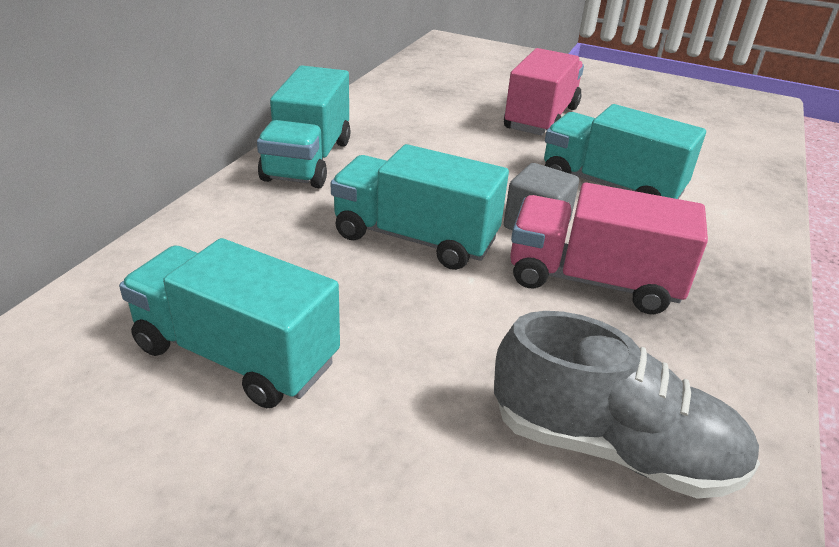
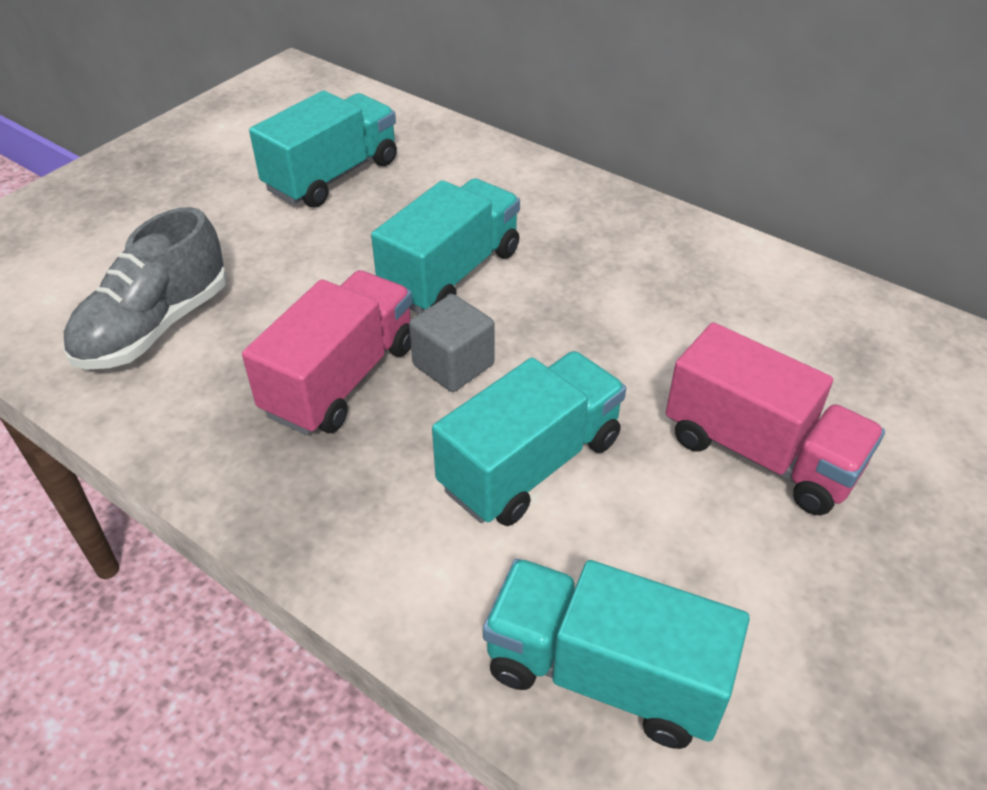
camera: 105 degrees right, 10 degrees up
turquoise truck [257,66,350,188] -> turquoise truck moved to [483,559,750,749]

